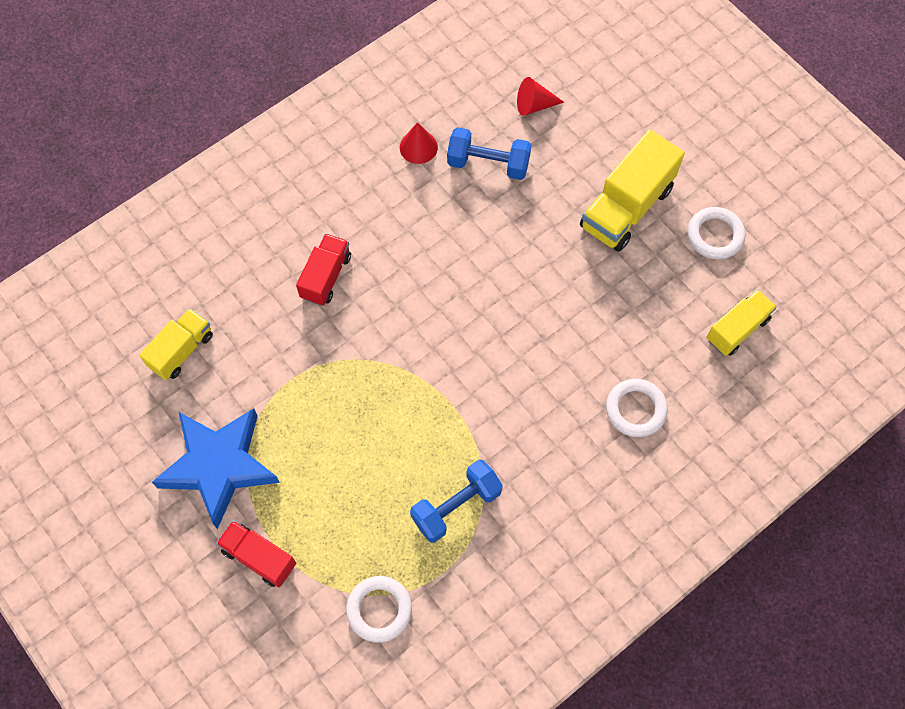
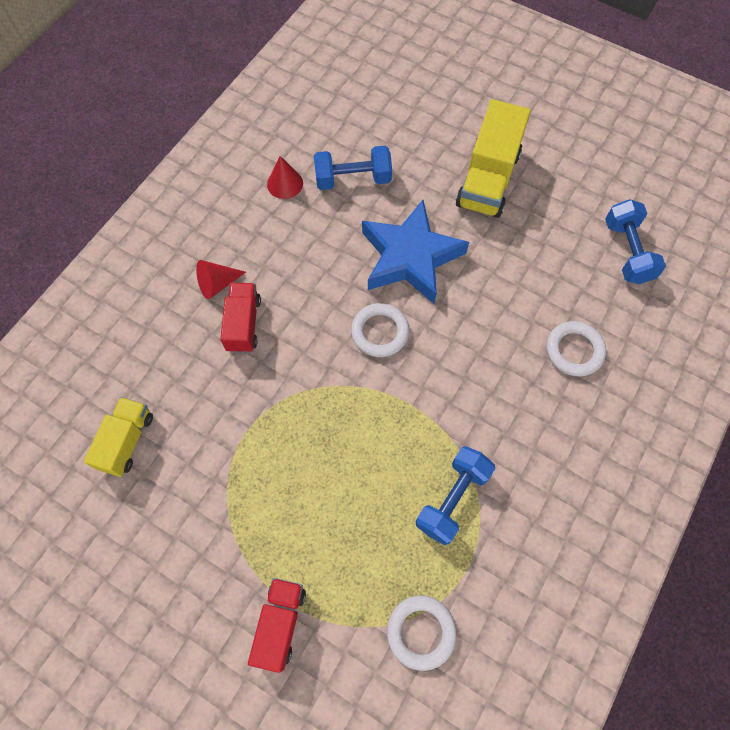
camera: 20 degrees left, 0 degrees up
blue star [152,408,280,529] -> blue star moved to [362,200,469,304]
red truck [216,520,296,587] -> red truck turned 90 degrees clockwise [248,578,306,673]
red cone [517,77,564,116] -> red cone moved to [196,260,246,299]
white ring [687,207,745,260] -> white ring moved to [351,303,409,357]
yellow truck [706,290,777,356] -> blue dumbbell [605,199,666,284]

